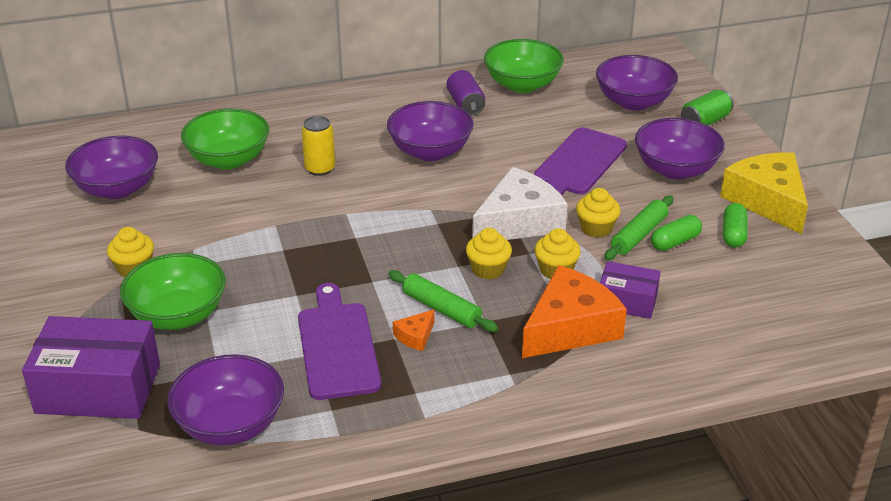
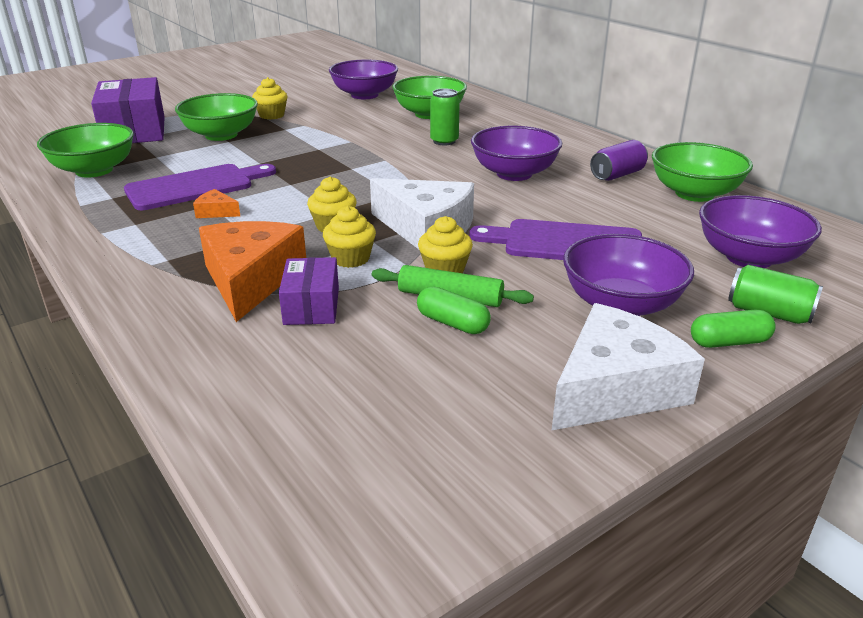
camera: 70 degrees right, 5 degrees down
purple bowl [167,354,284,446] -> green bowl [37,123,134,178]
yellow can [301,116,335,176] -> green can [430,89,460,145]
green rolling pin [388,270,498,332] -> none
orange cheese [522,265,627,358] -> orange cheese turned 120 degrees counterclockwise [199,221,306,322]
yellow cheese [720,152,808,234] -> white cheese [551,303,705,431]
green capsule [723,203,747,248] -> green capsule moved to [691,310,776,348]

